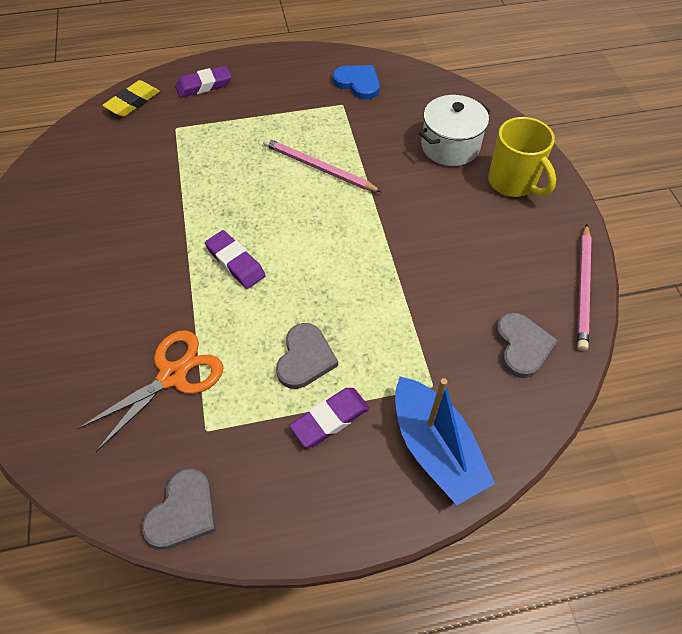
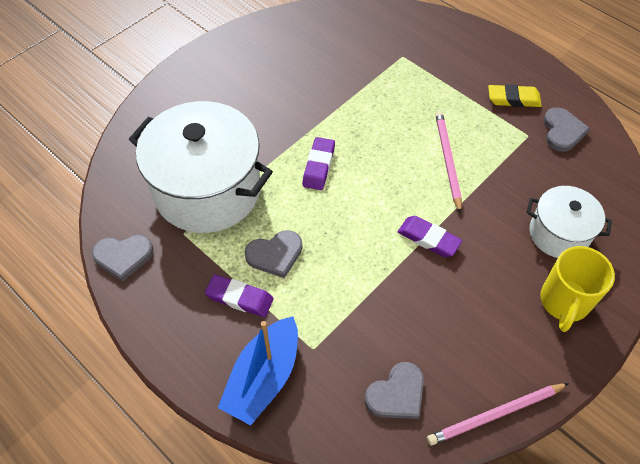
camera: 55 degrees right, 0 degrees up
orange scissors [77,330,223,452] -> white pot [129,101,273,233]
yellow eraser [102,80,160,117] -> yellow eraser moved to [488,84,542,107]
purple eraser [175,66,232,98] -> purple eraser moved to [398,216,462,257]
blue heart [333,65,380,100] -> grey heart [544,107,590,152]

